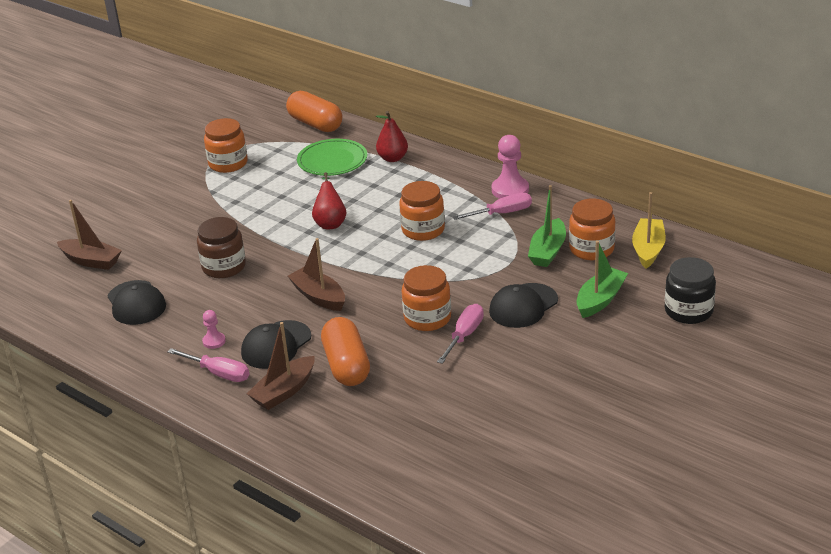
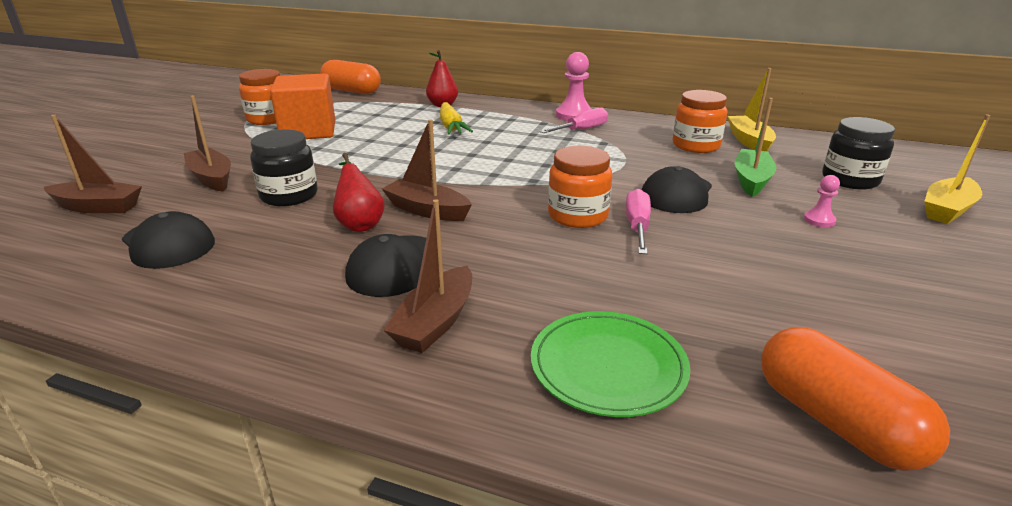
camera: 20 degrees left, 5 degrees down
pink screwdriver [167,348,249,382] -> none
brown jar [197,217,246,278] -> black jar [250,130,318,206]
pink pawn [202,310,226,349] -> pink pawn moved to [804,175,840,227]
green plate [297,139,367,176] -> green plate moved to [531,311,691,417]
red pear [312,172,346,229] -> red pear moved to [333,153,384,232]
orange capsule [321,317,370,386] -> orange capsule moved to [761,327,950,471]
orange jar [399,181,445,241] -> none
green boat [528,185,566,267] -> none
none -> brown boat [184,96,231,192]
none -> orange cube [270,73,335,139]
none -> yellow carrot [440,102,473,135]
none -> yellow boat [924,114,990,224]

